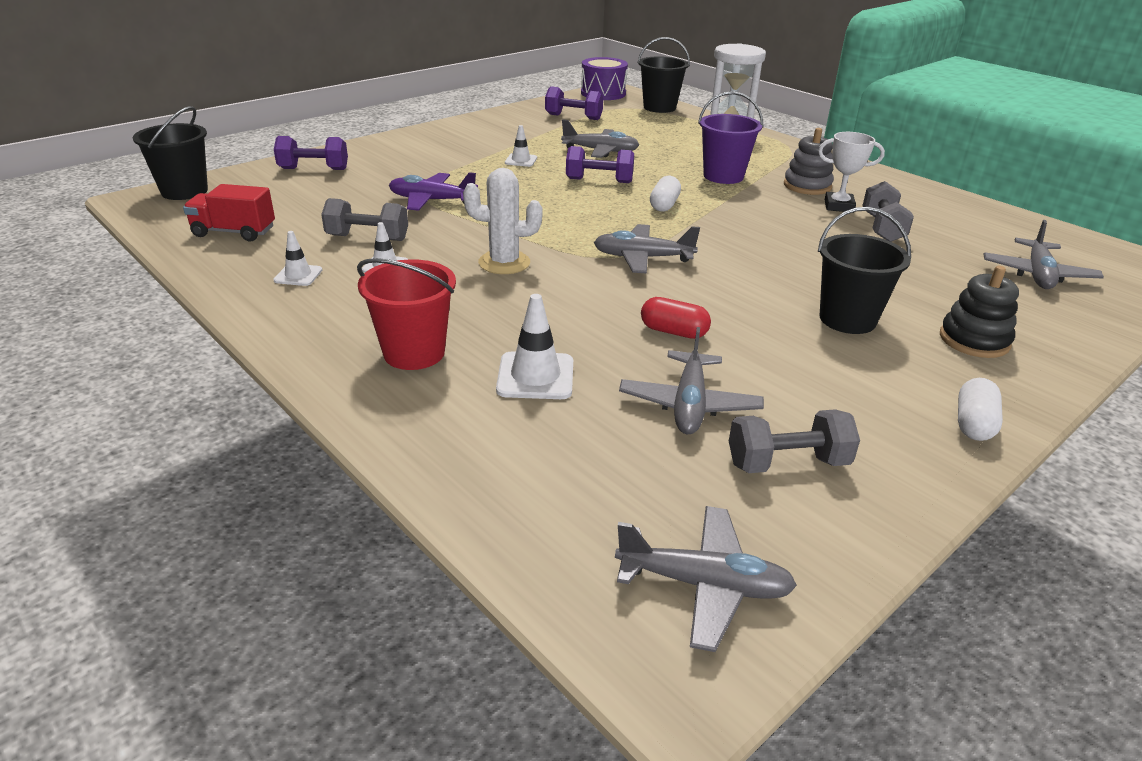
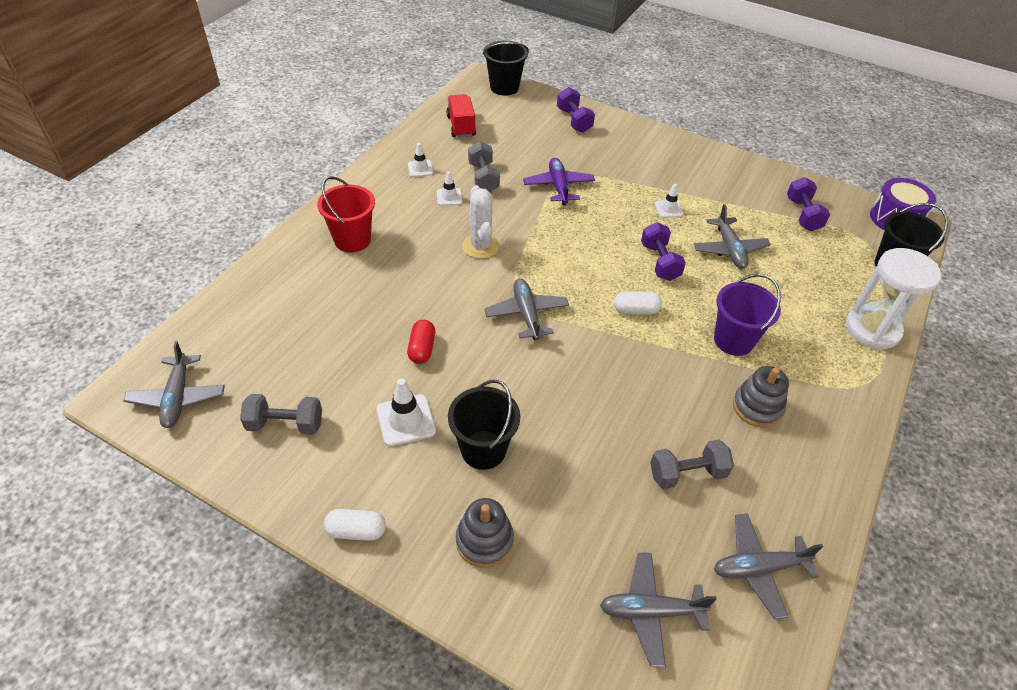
camera: 70 degrees right, 15 degrees up
white traffic cone [496,294,573,399] -> white traffic cone moved to [377,379,436,446]
grey plane [619,327,764,434] -> grey plane moved to [714,513,823,620]
grey dumbbell [729,409,860,473] -> grey dumbbell turned 60 degrees counterclockwise [240,394,322,435]
white trophy [818,132,885,213] -> none
black stacking toy [940,266,1019,358] -> grey stacking toy [456,498,514,568]

